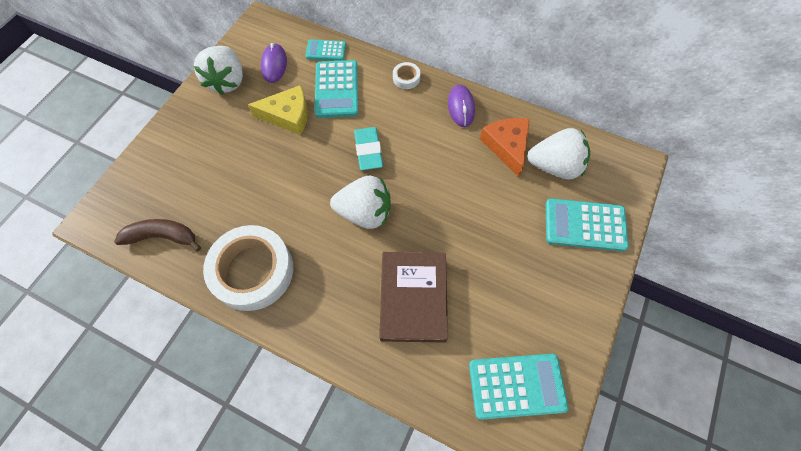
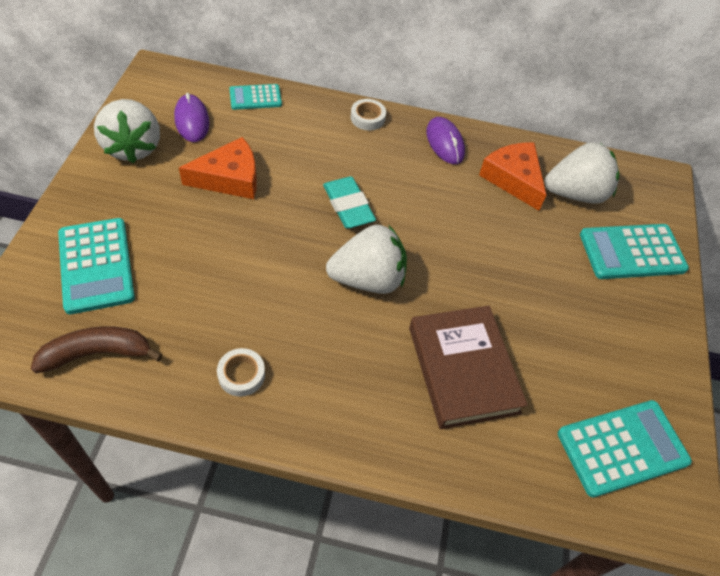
camera: 20 degrees left, 10 degrees down
white tape [203,225,293,311] -> white tape [217,348,265,397], size x0.42
yellow cheese [248,85,308,135] -> orange cheese [179,137,257,199]
turquoise calculator [315,60,358,118] -> turquoise calculator moved to [58,218,135,314]

